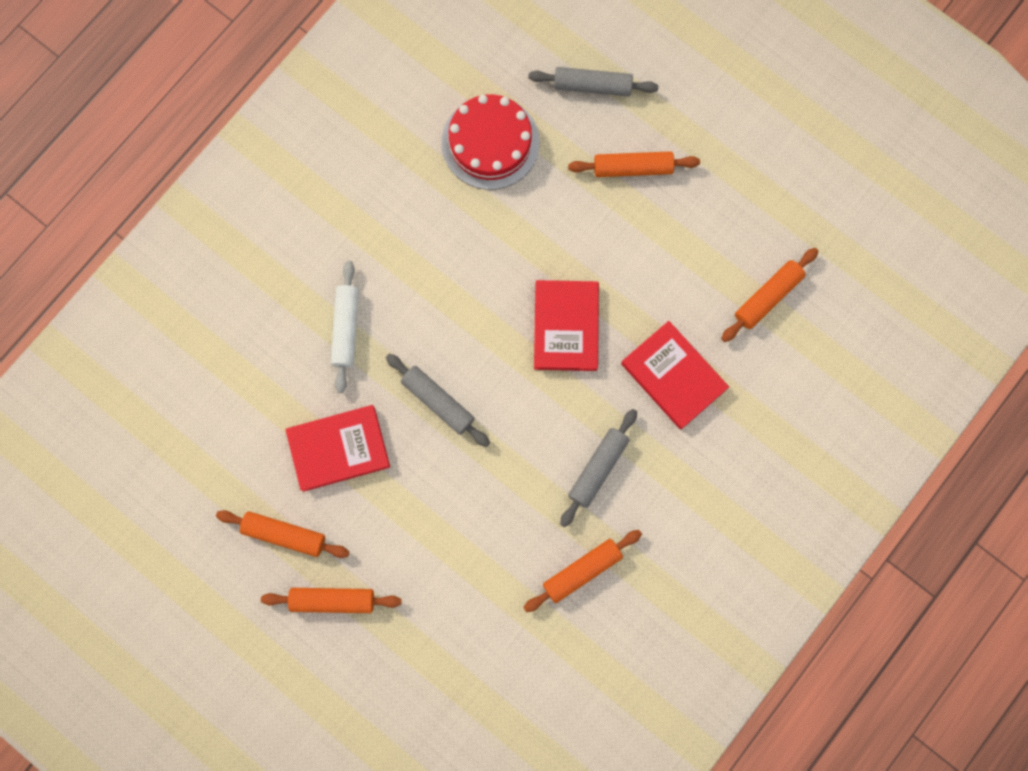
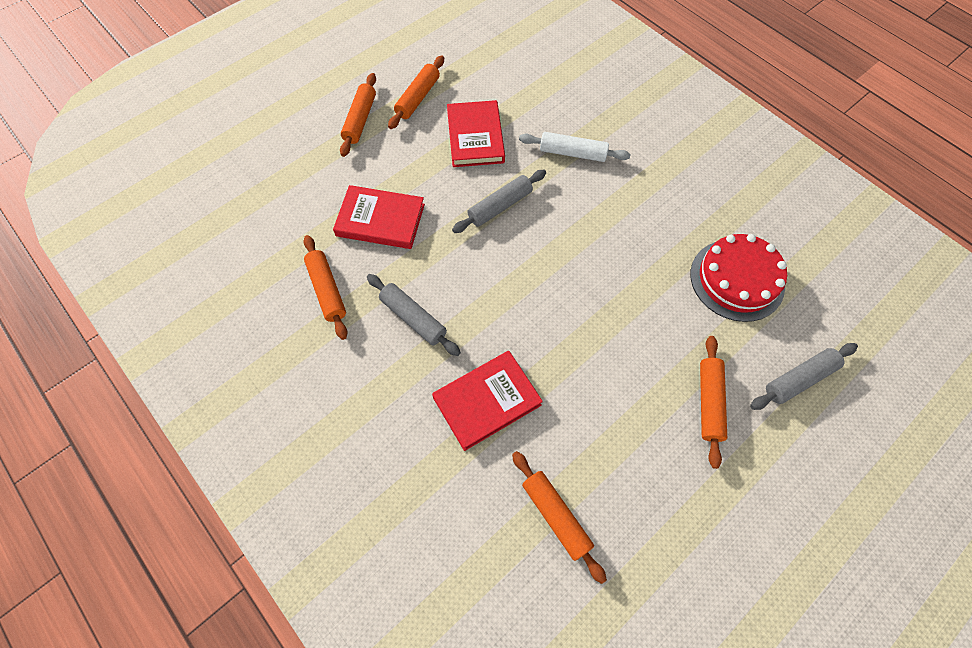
camera: 100 degrees right, 15 degrees down
grey rolling pin [528,67,659,97] -> grey rolling pin turned 45 degrees clockwise [750,343,858,410]
red book [534,280,599,371] -> red book moved to [333,185,425,249]

